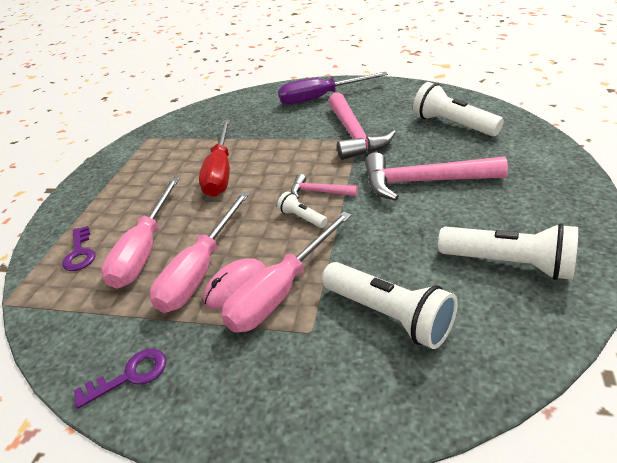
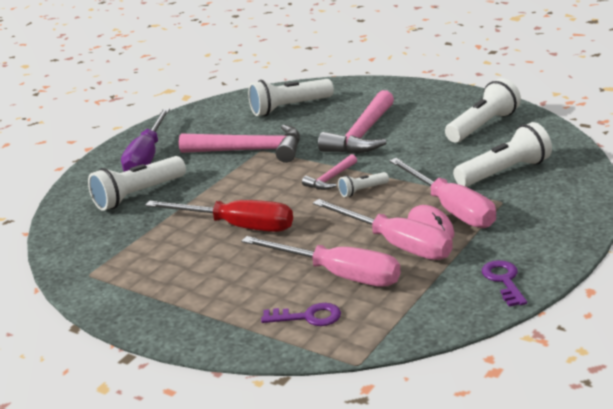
camera: 70 degrees left, 10 degrees down
none -> white flashlight [88,156,186,211]

